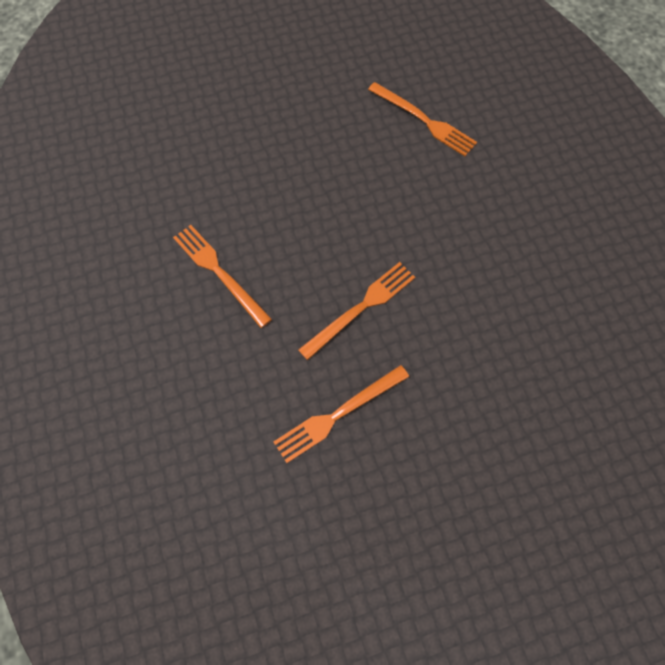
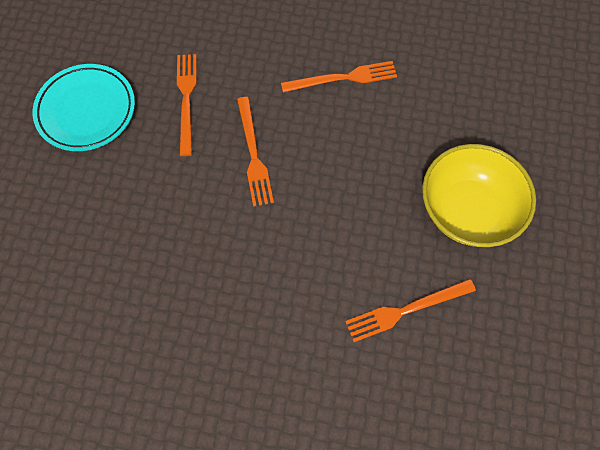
camera: 120 degrees right, 0 degrees up
none -> turquoise plate [33,64,135,151]
none -> yellow bowl [422,144,536,247]

